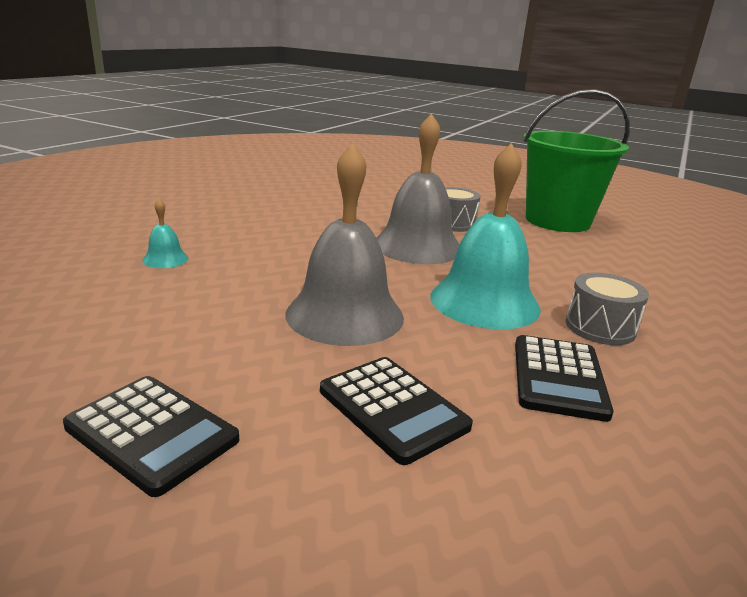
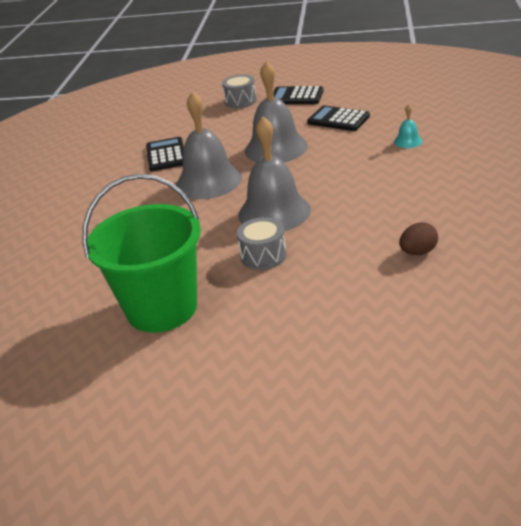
camera: 165 degrees right, 10 degrees up
black calculator [320,357,473,465] -> black calculator moved to [307,105,370,131]
turquoise bell [430,143,541,329] -> grey bell [176,91,242,199]
grey drum [566,273,649,345] -> grey drum moved to [222,74,257,108]
none -> brown egg [399,222,438,255]

